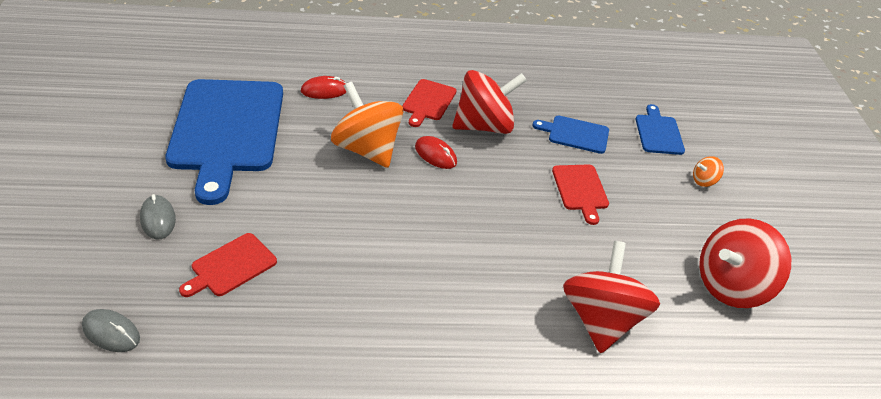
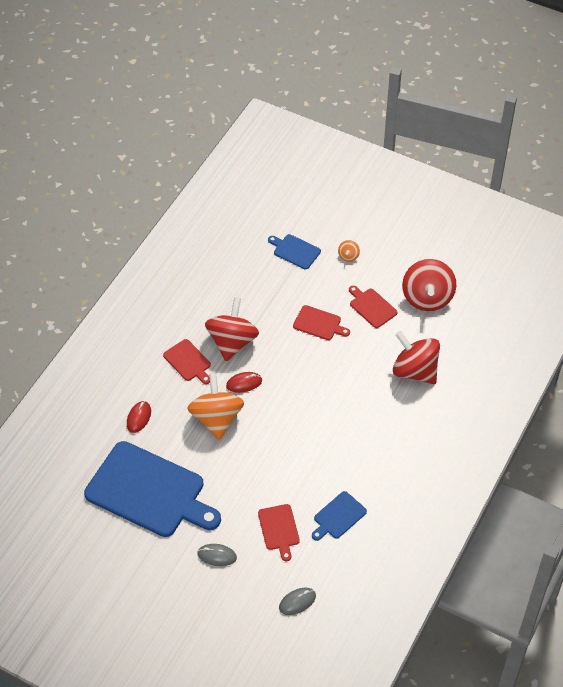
camera: 55 degrees left, 10 degrees up
orange spinning top [331,82,403,168] -> orange spinning top turned 90 degrees clockwise [187,373,244,440]
blue cutting board [532,116,609,154] -> blue cutting board moved to [312,491,367,541]
none -> red cutting board [349,286,397,328]

